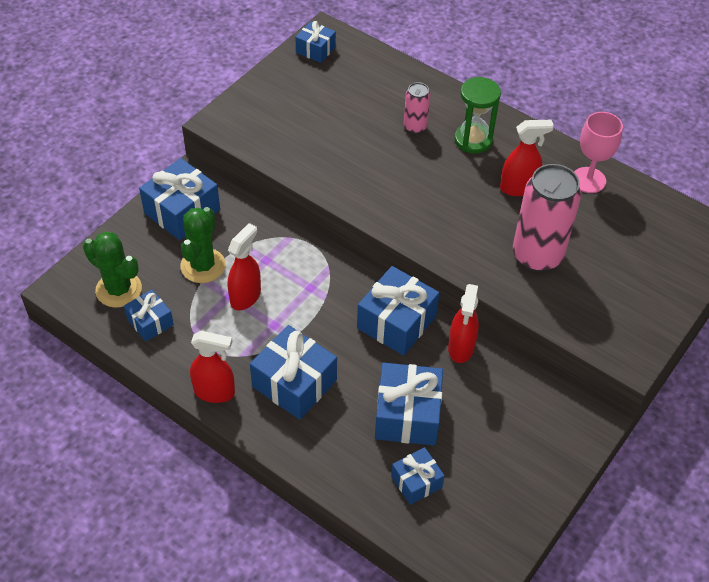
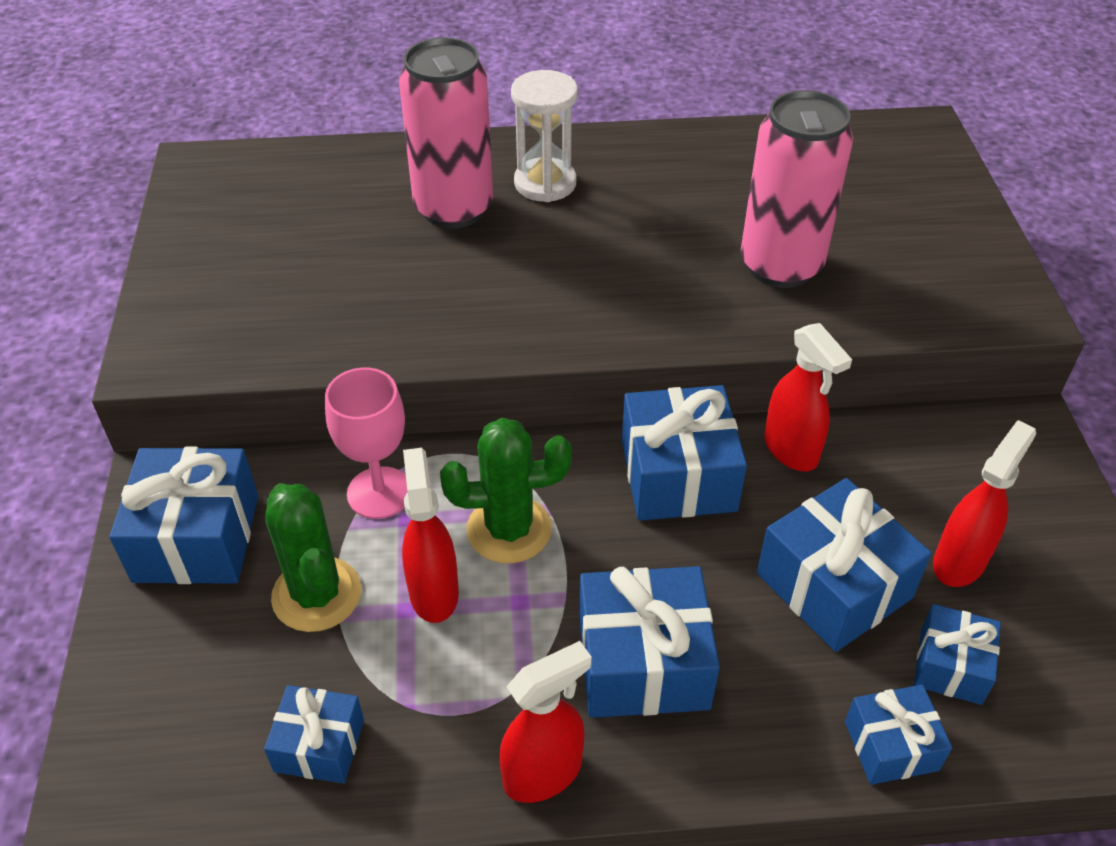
camera: 40 degrees left, 5 degrees down
green cactus [83,231,142,308] -> green cactus moved to [440,418,572,563]
blue gift [295,21,336,63] -> blue gift moved to [845,685,952,785]
pink can [404,82,430,134] -> pink can [399,37,493,229], size x1.98
green hourglass [454,77,501,153] -> white hourglass [511,70,578,202]
red spray bottle [500,120,554,196] -> red spray bottle moved to [933,420,1036,587]
pink goblet [574,112,623,193] -> pink goblet moved to [325,367,408,519]

